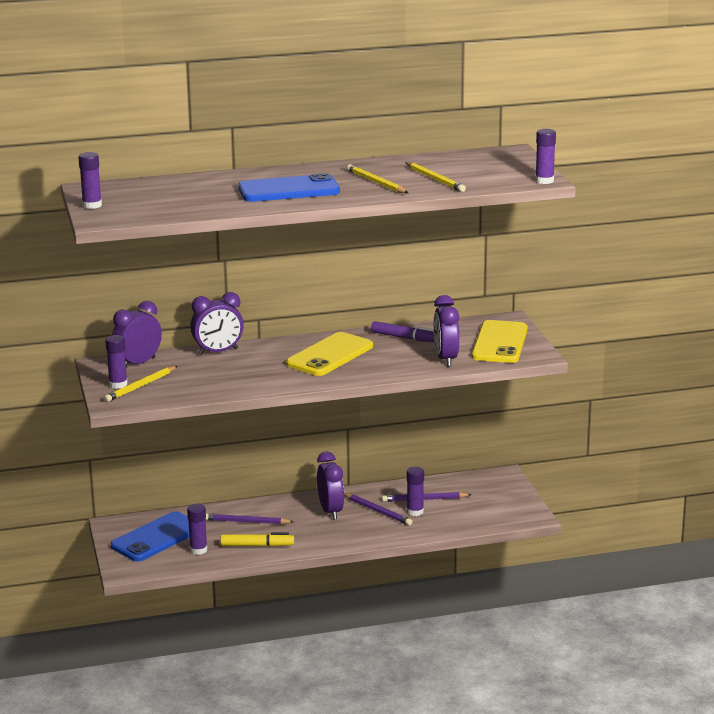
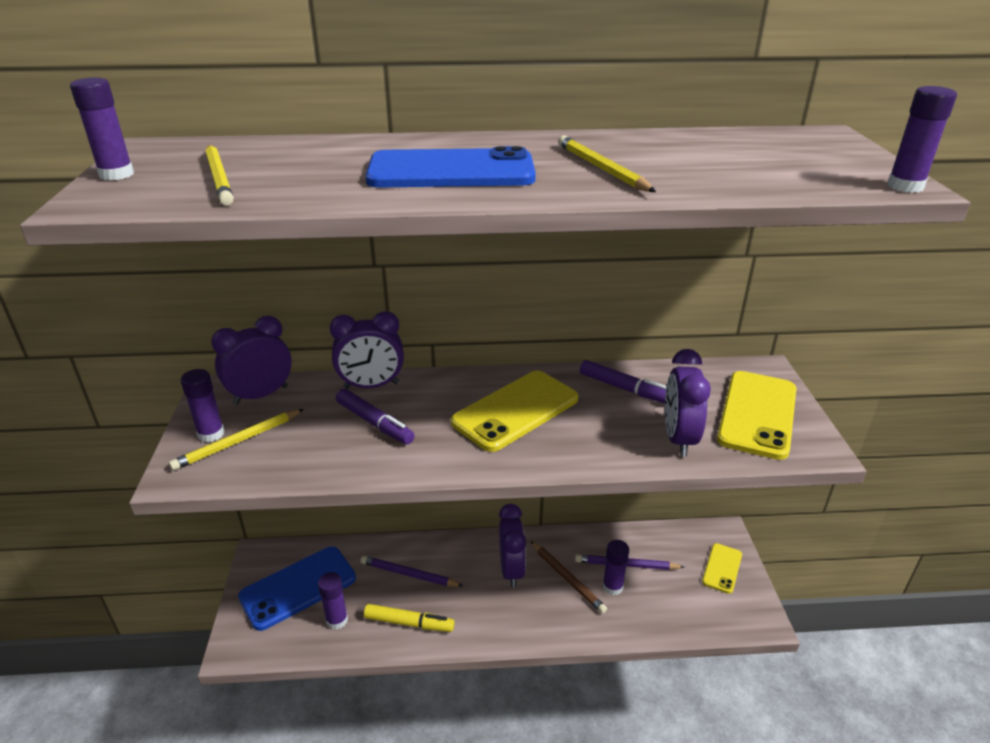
camera: 10 degrees right, 10 degrees up
purple pencil [344,493,413,526] -> brown pencil [531,541,607,614]
yellow pencil [405,162,466,192] -> yellow pencil moved to [205,145,234,206]
none -> purple marker [336,389,415,444]
none -> yellow phone [702,543,742,594]

